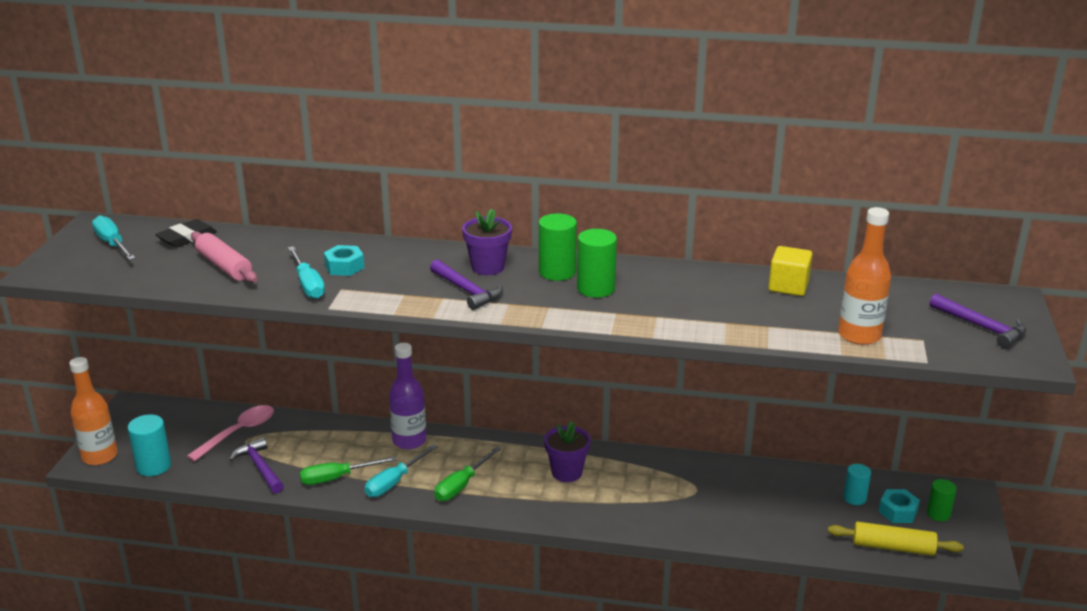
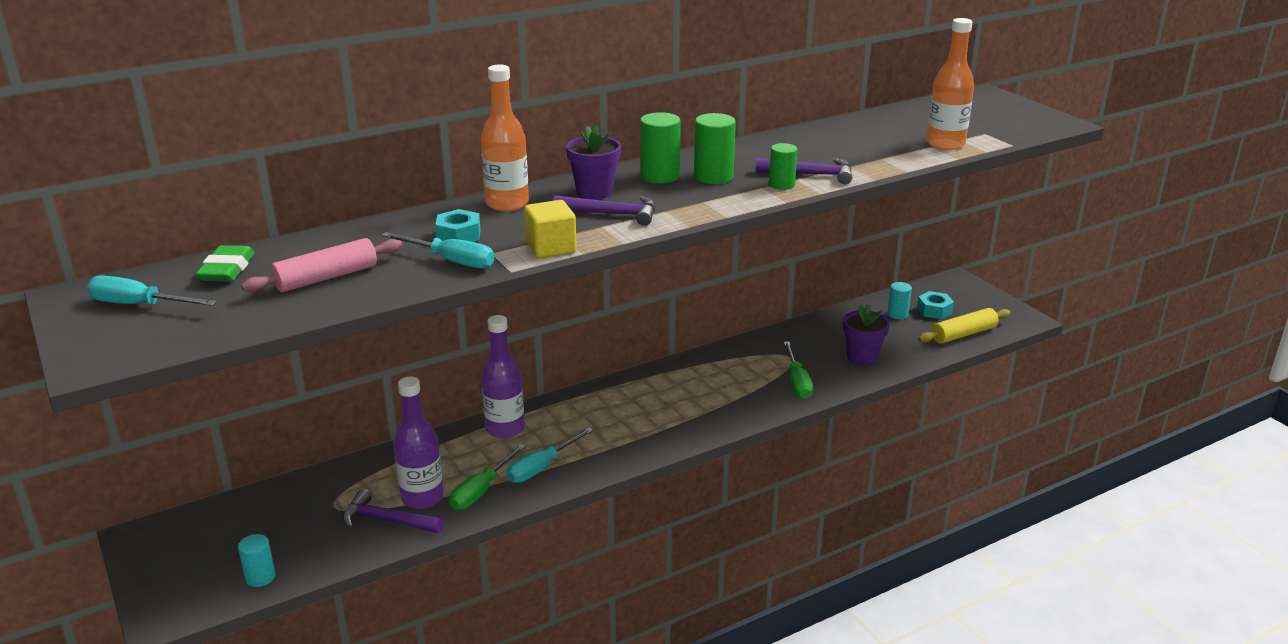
camera: 40 degrees left, 0 degrees up
orange bottle [69,357,118,465] -> orange bottle moved to [481,65,529,211]
turquoise cylinder [128,414,171,476] -> turquoise cylinder [238,534,275,587], size x0.65
black eraser [155,219,217,248] -> green eraser [196,245,255,282]
pink spoon [187,405,274,462] -> none
pink rolling pin [191,231,257,283] -> pink rolling pin turned 45 degrees counterclockwise [241,238,402,292]
turquoise screwdriver [365,444,438,497] -> turquoise screwdriver turned 45 degrees clockwise [507,428,594,483]
green screwdriver [434,446,501,501] -> green screwdriver moved to [784,342,813,399]
purple flower pot [544,421,590,482] -> purple flower pot moved to [843,304,890,365]
yellow cube [769,246,813,296] -> yellow cube moved to [524,200,577,258]
green cylinder [927,479,957,521] -> green cylinder moved to [769,143,798,190]
purple hammer [930,294,1027,348] -> purple hammer moved to [756,158,852,184]
none -> purple bottle [393,376,444,509]

